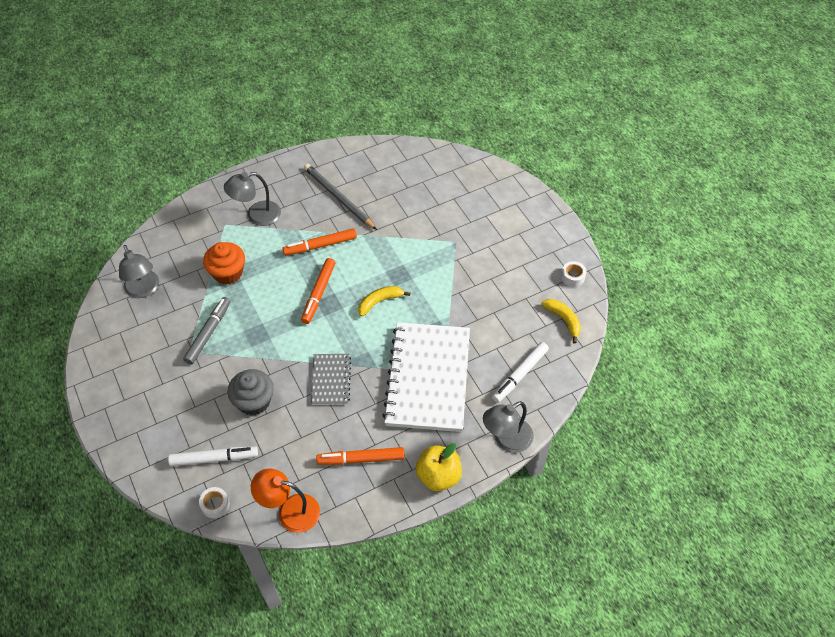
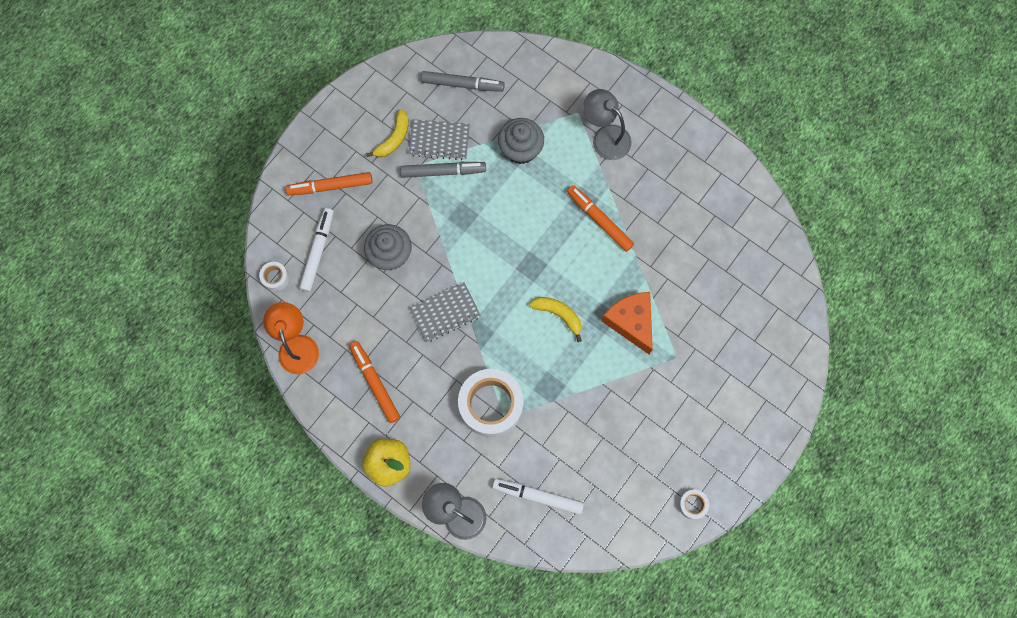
camera: 65 degrees right, 20 degrees up
grey lamp [119,245,159,298] -> grey marker [421,71,505,92]
white marker [168,446,258,466] -> white marker turned 135 degrees counterclockwise [299,208,334,292]
orange cupcake [203,242,245,285] -> grey cupcake [498,118,544,164]
orange marker [301,258,335,324] -> orange marker moved to [286,172,372,196]
grey pencil [304,164,377,230] -> none
white notebook [382,322,470,432] -> white tape [458,369,523,437]
yellow banana [541,299,581,344] -> yellow banana moved to [366,109,409,157]
none -> grey notebook [408,119,470,160]
none -> orange cheese [601,292,653,354]

